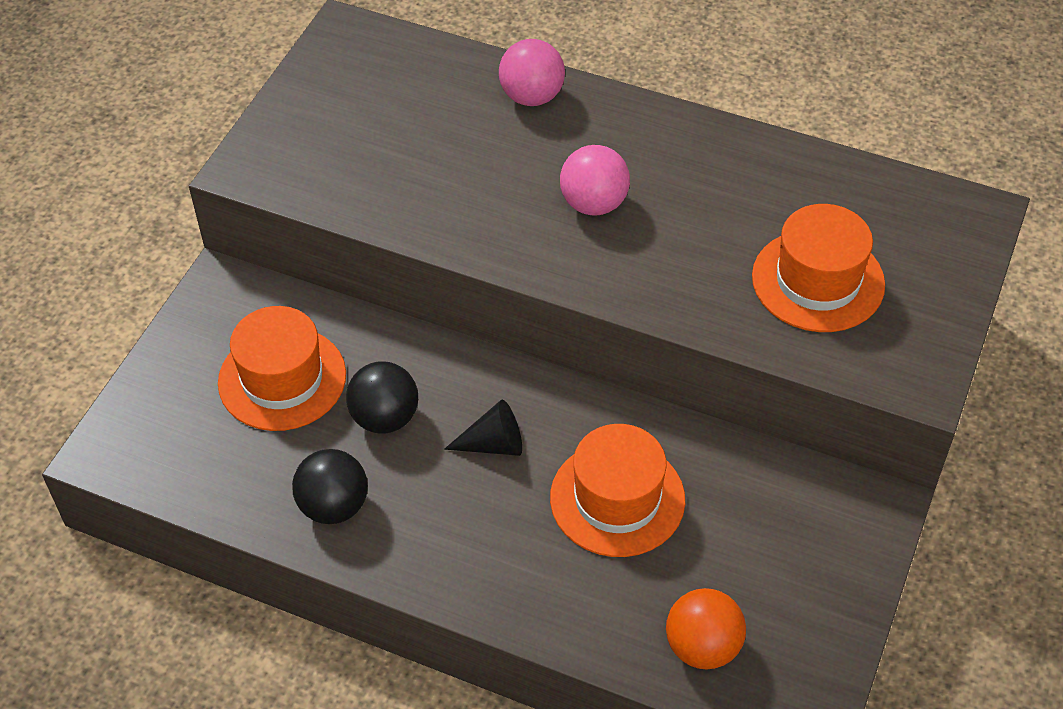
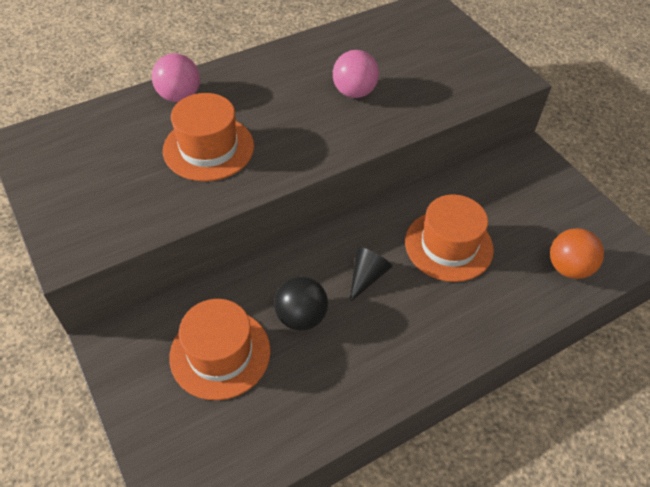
camera: 55 degrees left, 0 degrees up
black ball [292,449,368,524] -> none
pink ball [560,145,630,216] -> pink ball moved to [333,50,379,98]
orange hat [752,204,885,332] -> orange hat moved to [163,93,254,181]

